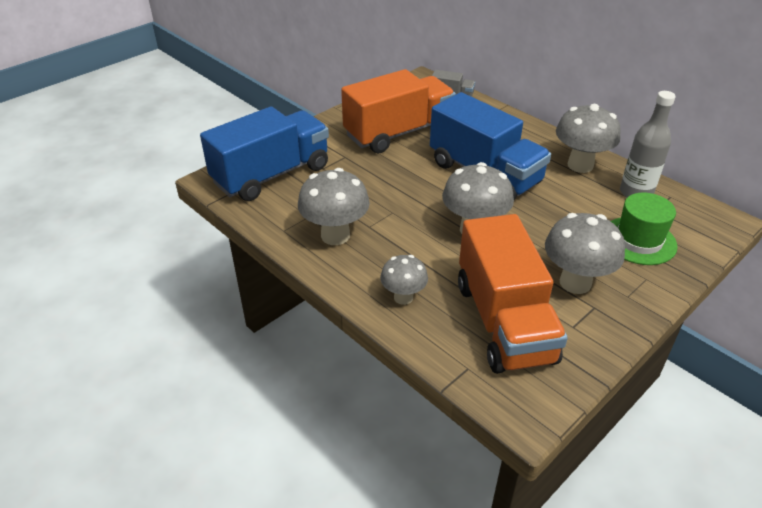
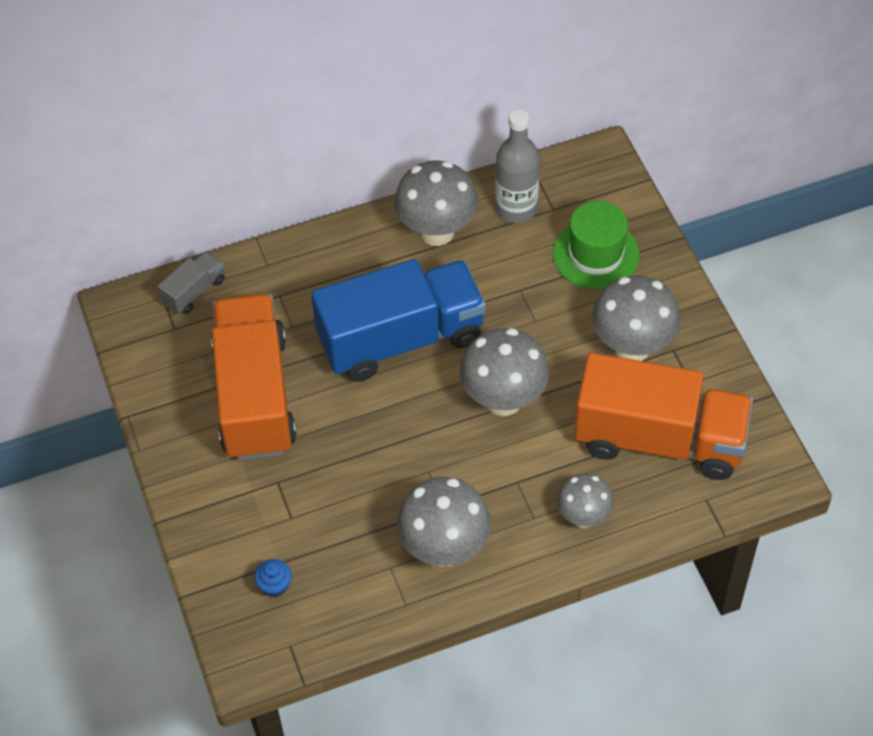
camera: 65 degrees left, 15 degrees up
blue truck [200,106,329,201] -> blue cupcake [254,559,292,597]

